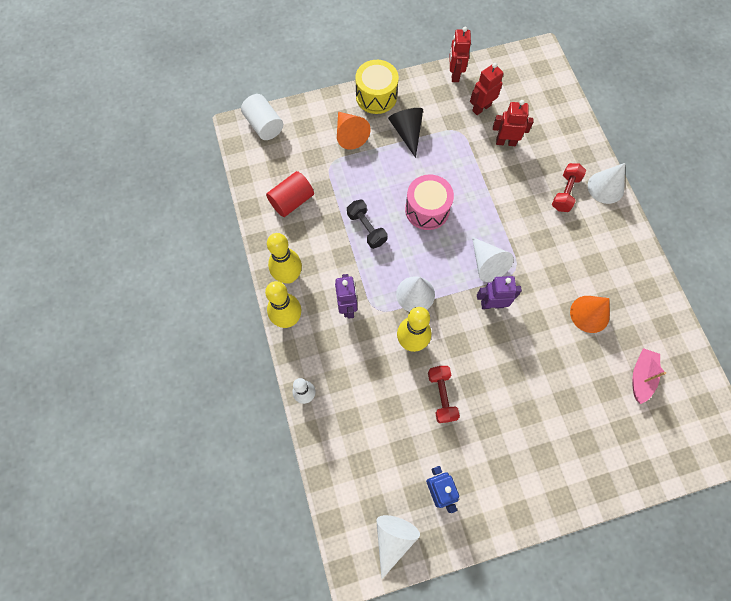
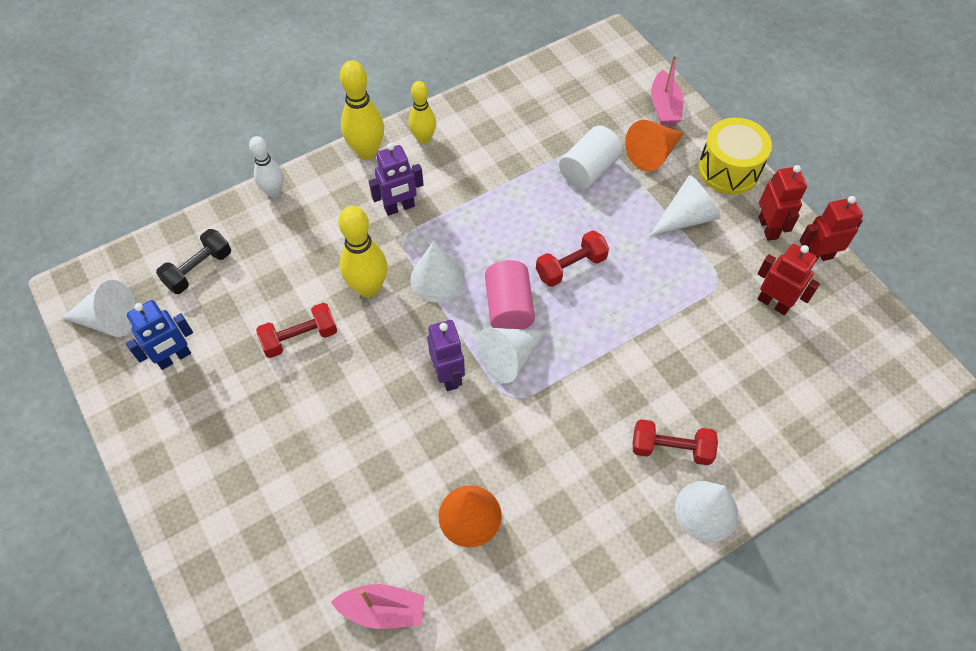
camera: 75 degrees right, 10 degrees down
white cylinder [241,94,283,140] -> white cylinder moved to [559,126,623,189]
red cylinder [266,171,314,217] -> none
yellow bowling pin [267,233,302,284] -> yellow bowling pin [409,81,436,144], size x0.66
black dumbbell [347,199,387,249] -> black dumbbell moved to [156,229,231,294]
black cone [388,108,423,158] -> white cone [649,175,721,236]
pink drum [405,174,454,230] -> red dumbbell [536,230,609,287]
red robot [493,100,533,146] -> red robot moved to [758,165,807,241]
none -> pink cylinder [485,260,535,329]
none -> pink boat [651,55,683,125]

